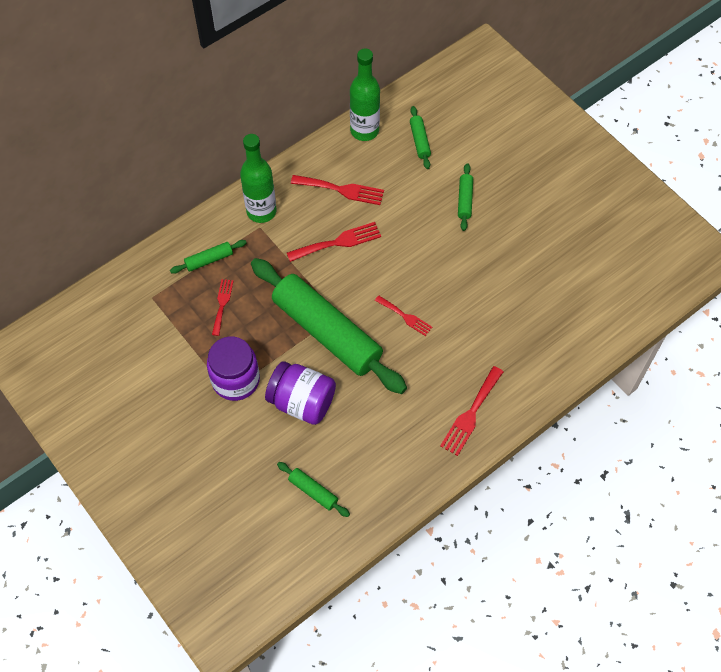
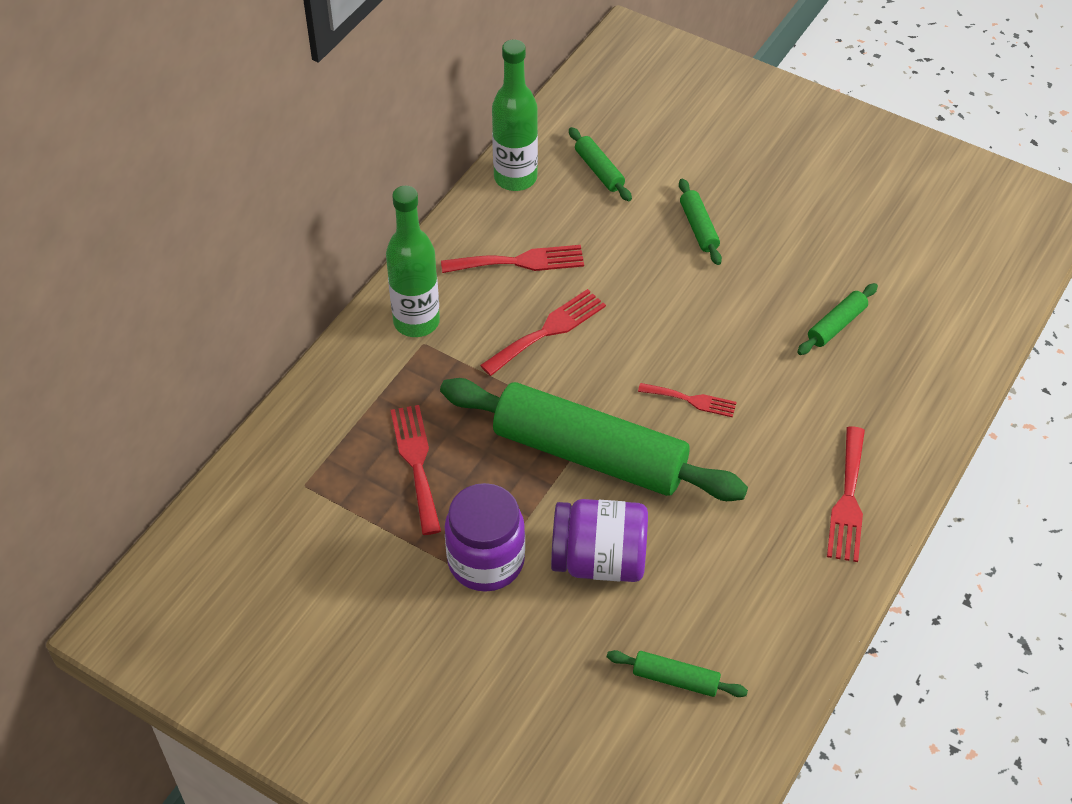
camera: 20 degrees left, 10 degrees down
green rolling pin [170,240,247,274] -> green rolling pin moved to [797,283,878,355]
red fork [212,279,233,336] -> red fork [391,405,441,535], size x1.55

